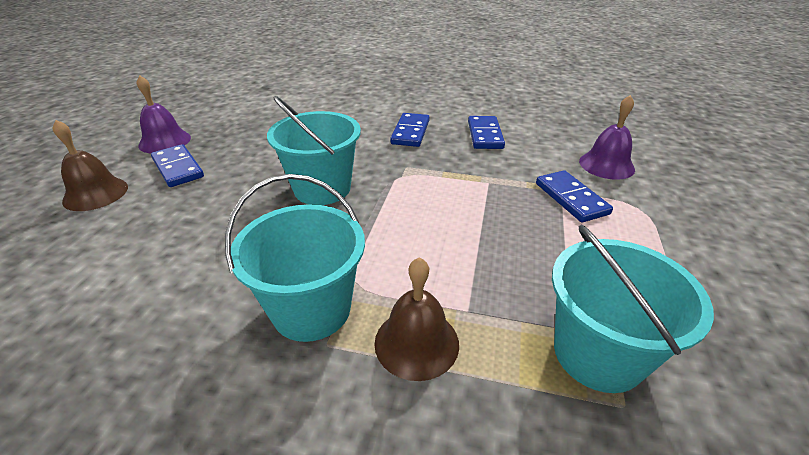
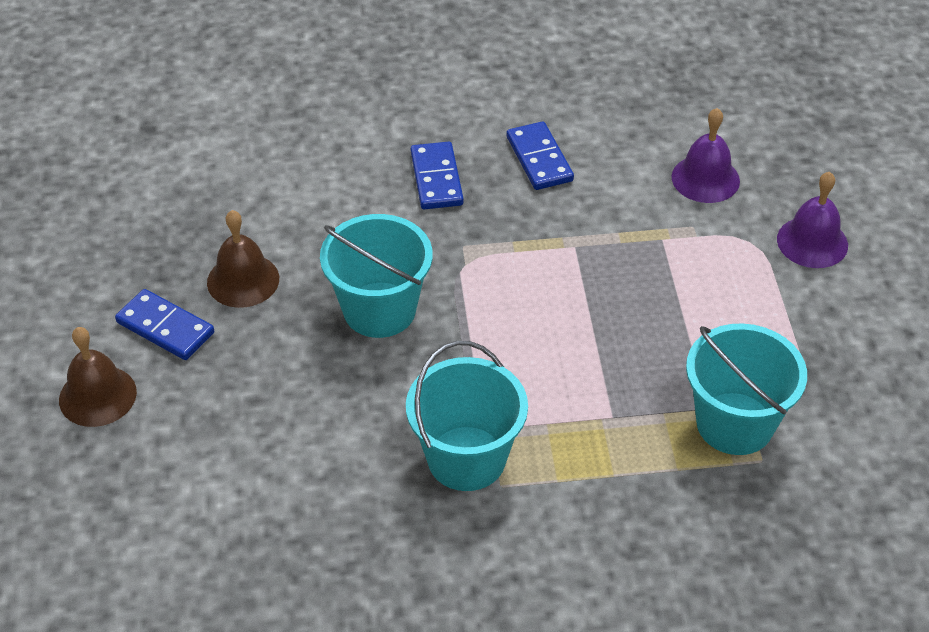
camera: 20 degrees left, 10 degrees up
purple bell [137,75,191,153] -> purple bell moved to [777,172,848,268]
brown bell [374,257,459,381] -> brown bell moved to [207,210,279,308]
blue domino [536,170,613,222] -> none

